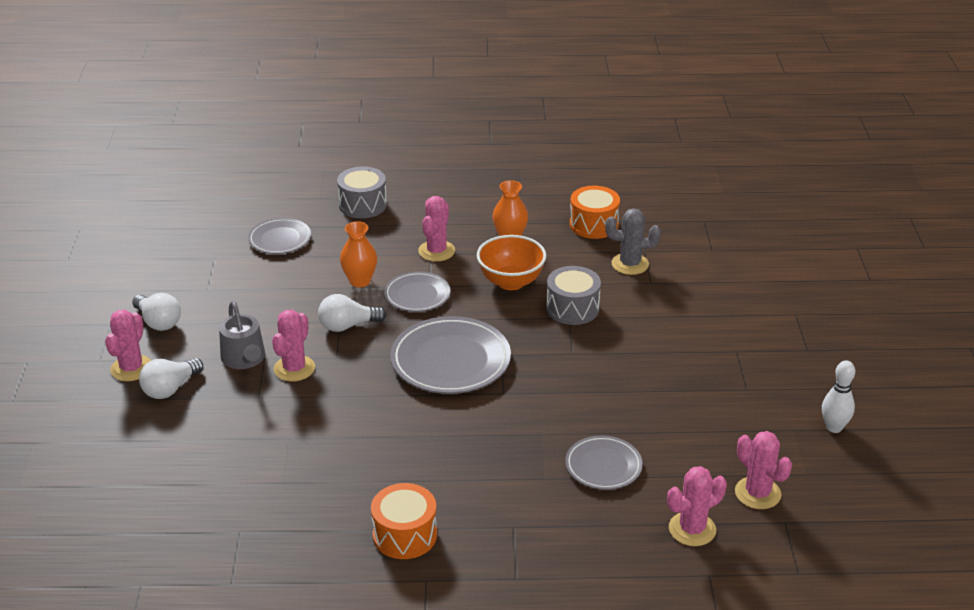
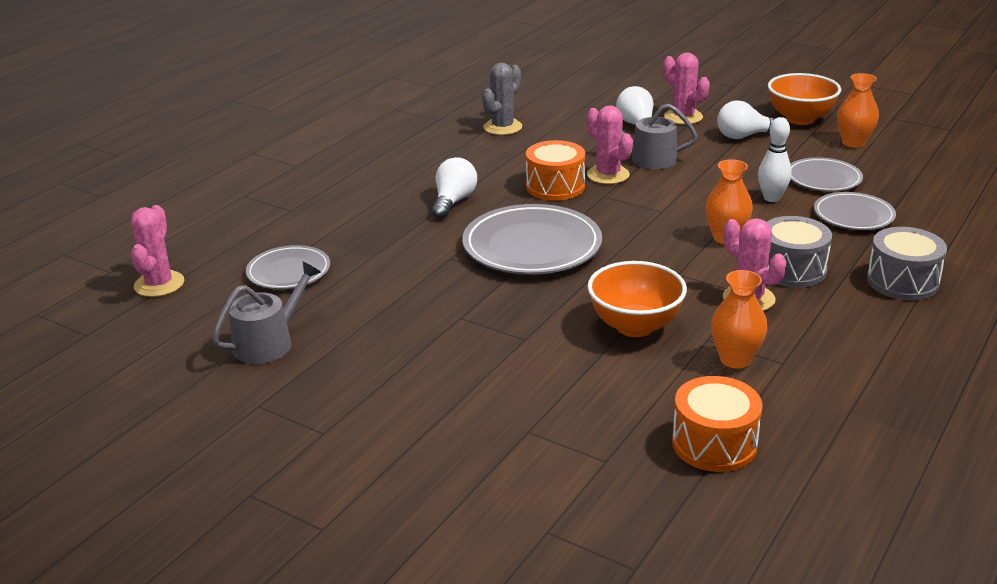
camera: 125 degrees right, 5 degrees down
white light bulb [318,294,386,332] -> white light bulb moved to [432,157,477,219]
orange drum [371,483,437,559] -> orange drum moved to [526,140,585,201]
grey plate [384,271,451,312] -> grey plate moved to [790,157,863,191]
grey drum [546,266,601,325] -> grey drum moved to [766,216,832,288]
grey cactus [605,208,661,275] -> grey cactus moved to [482,63,522,135]
pink cactus [735,431,792,509] -> none
white bowling pin [822,360,855,433] -> white bowling pin moved to [758,117,792,202]
none -> grey watering can [212,262,321,364]
none -> orange bowl [768,73,841,125]
none -> orange vase [837,73,879,148]

